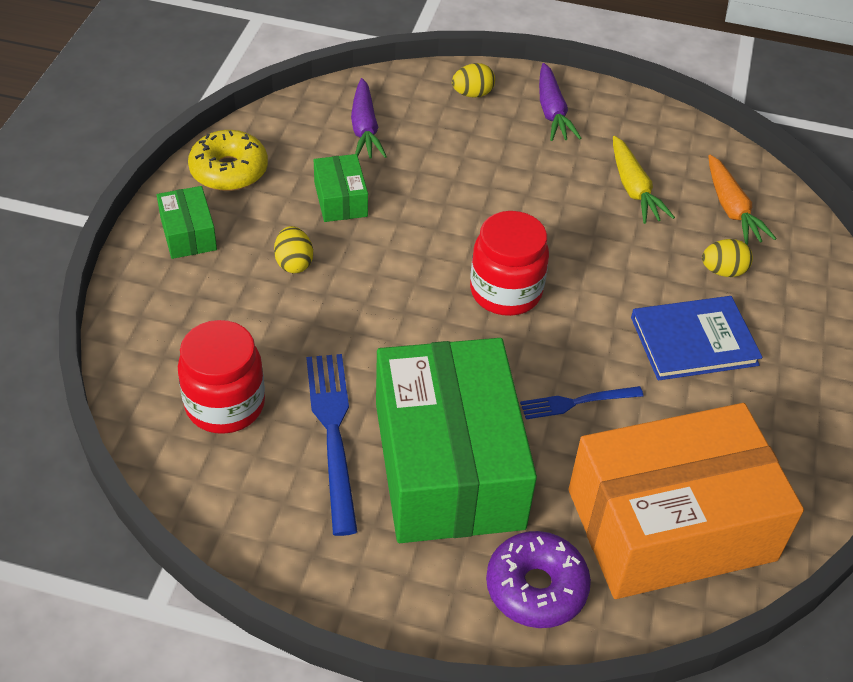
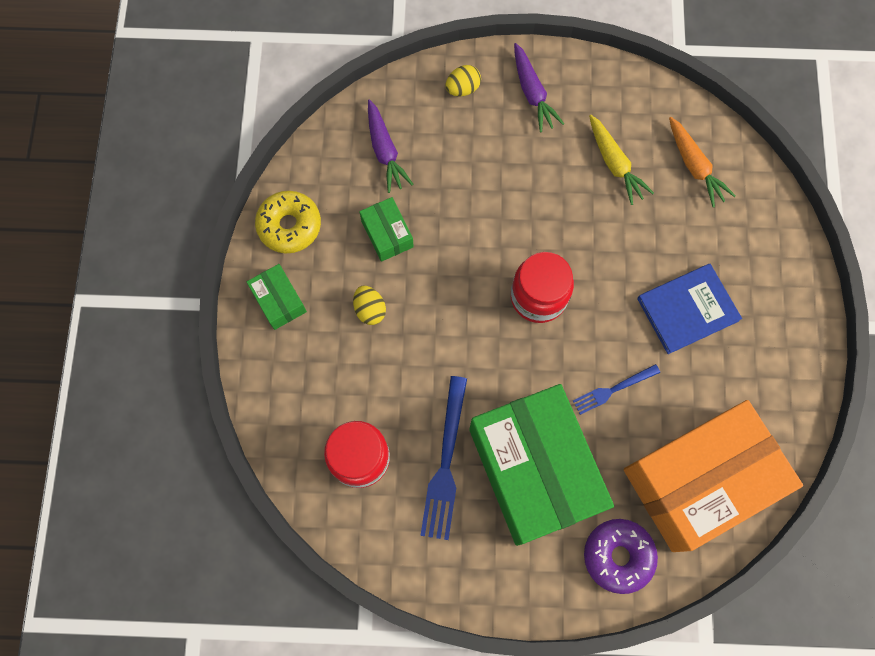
camera: 10 degrees left, 25 degrees up
blue fork [306,354,358,536] -> blue fork turned 150 degrees counterclockwise [420,376,467,540]
yellow egg [702,239,753,277] -> none

